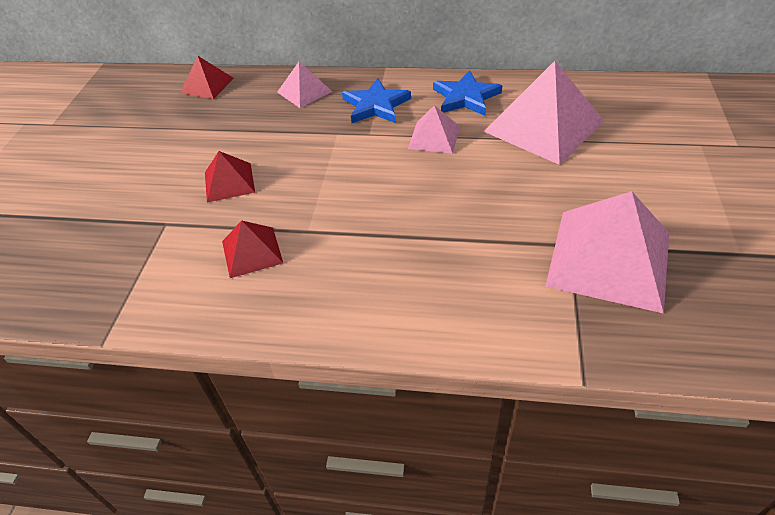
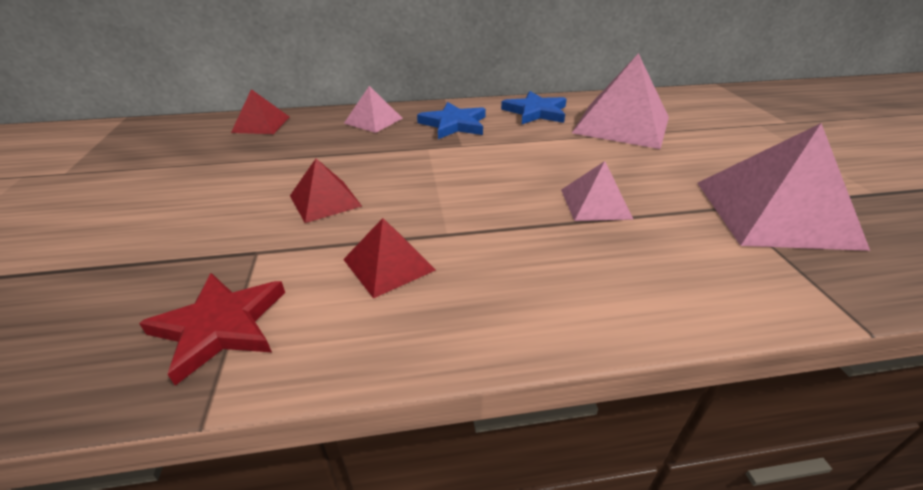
camera: 20 degrees left, 10 degrees down
pink pyramid [408,105,460,154] -> pink pyramid moved to [561,161,633,221]
none -> red star [139,273,285,386]

